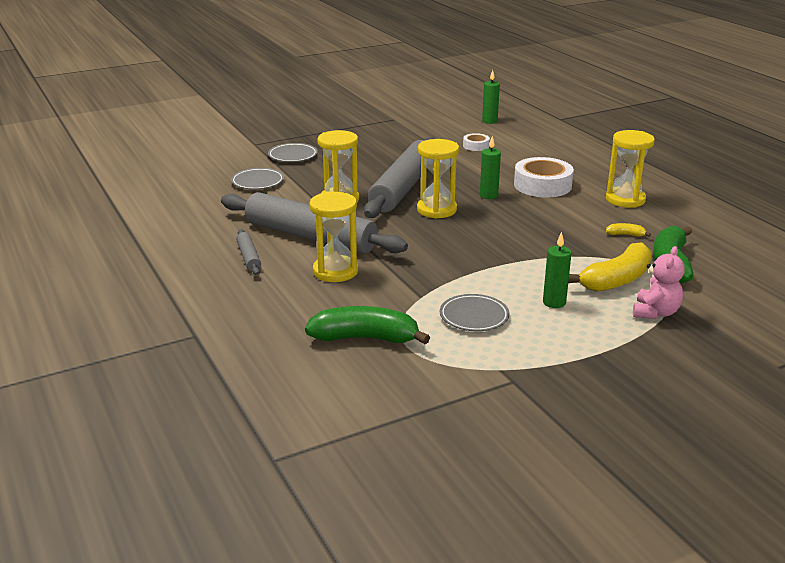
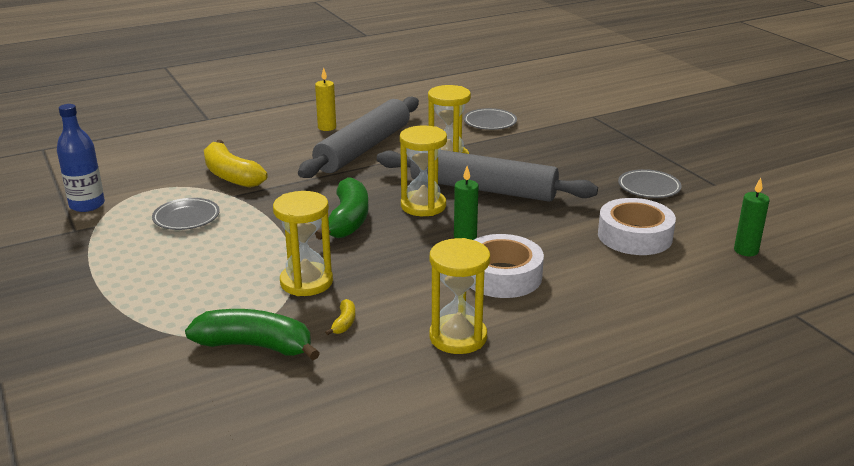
camera: 90 degrees right, 0 degrees up
grey rolling pin [236,229,261,275] -> yellow candle [315,68,336,131]
grey plate [268,143,318,162] -> grey plate moved to [618,169,682,198]
green banana [305,306,430,344] -> green banana moved to [315,177,369,240]
yellow hourglass [310,192,358,282] -> yellow hourglass moved to [273,191,333,296]
white tape [463,133,490,151] -> white tape [598,198,676,255], size x1.98
green candle [543,232,572,308] -> none
yellow banana [568,242,652,292] -> yellow banana moved to [204,140,268,188]
pink teddy bear [633,246,684,319] -> none
none -> blue bottle [57,104,105,212]

